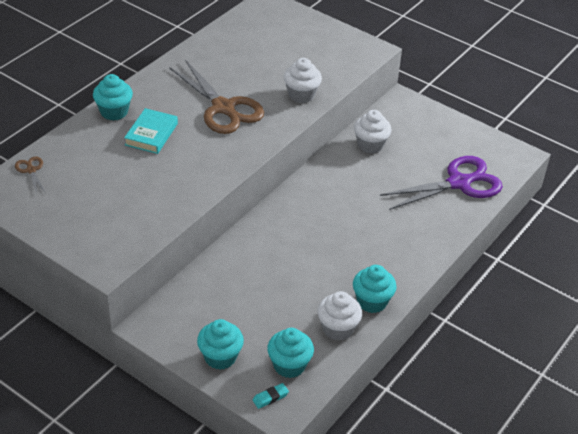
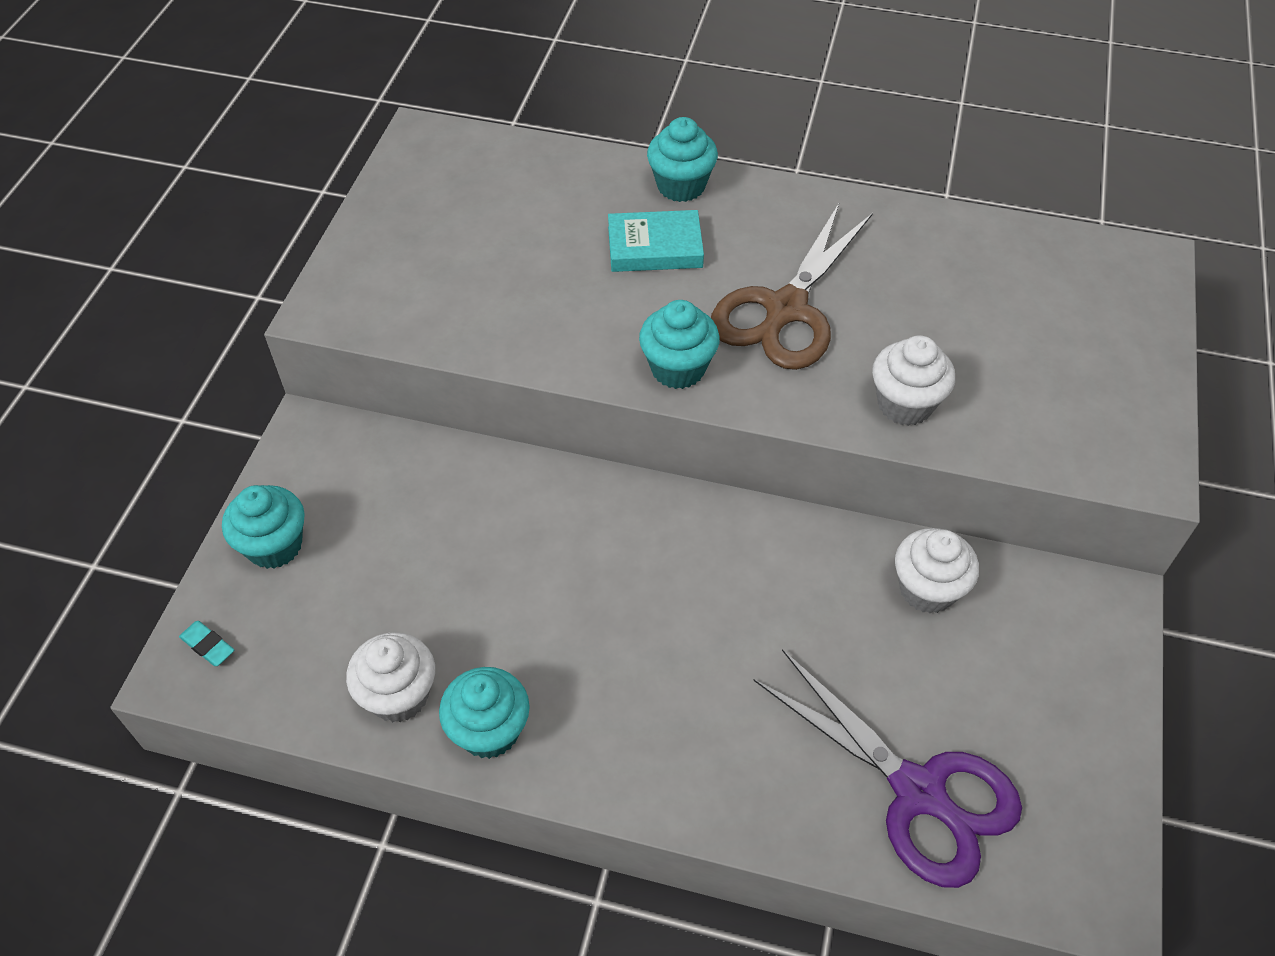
camera: 70 degrees right, 10 degrees up
brown scissors [15,157,46,194] -> none
turquoise cupcake [267,328,314,378] -> turquoise cupcake moved to [639,300,720,389]

